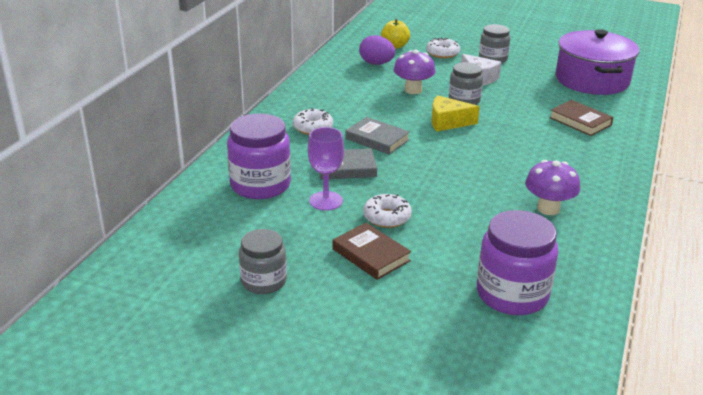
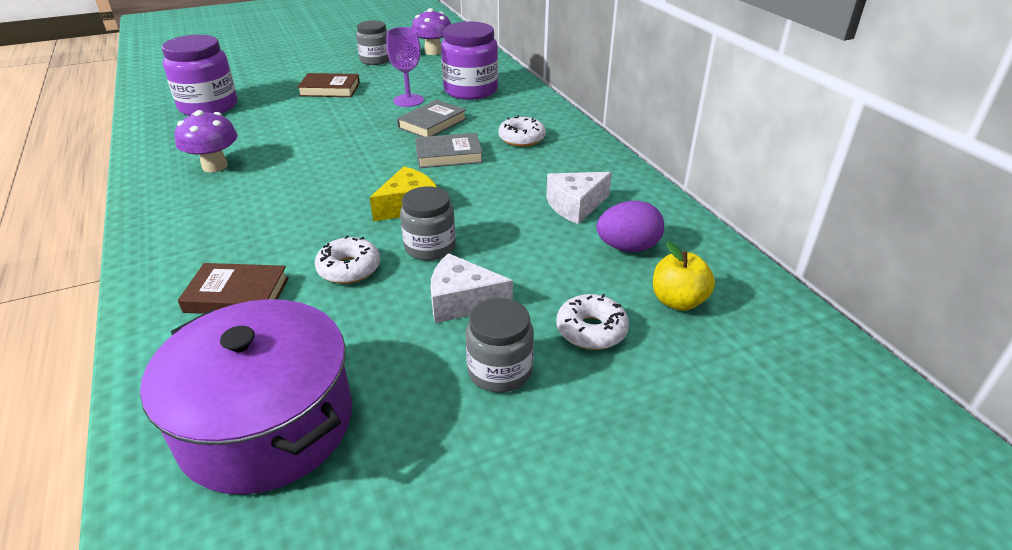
camera: 135 degrees right, 5 degrees up
white donut [363,194,412,228] -> white donut moved to [315,236,380,284]
purple mushroom [393,50,436,94] -> purple mushroom moved to [412,8,451,55]
none -> white cheese [546,172,612,224]

